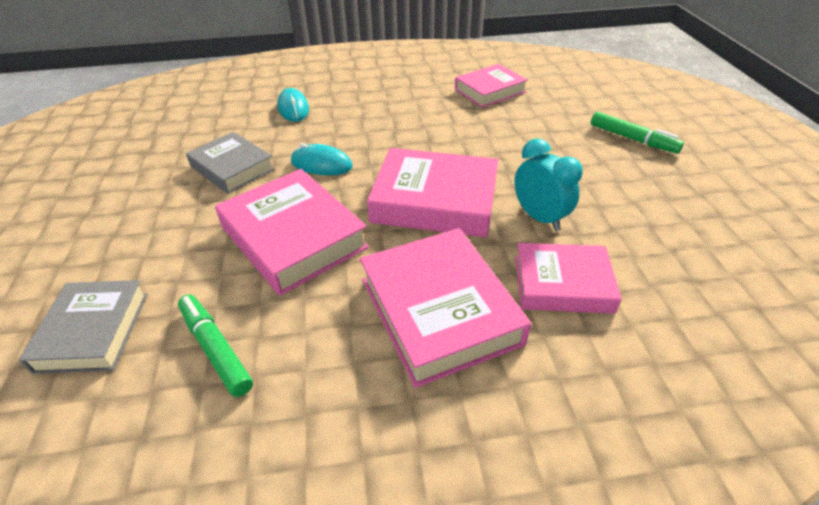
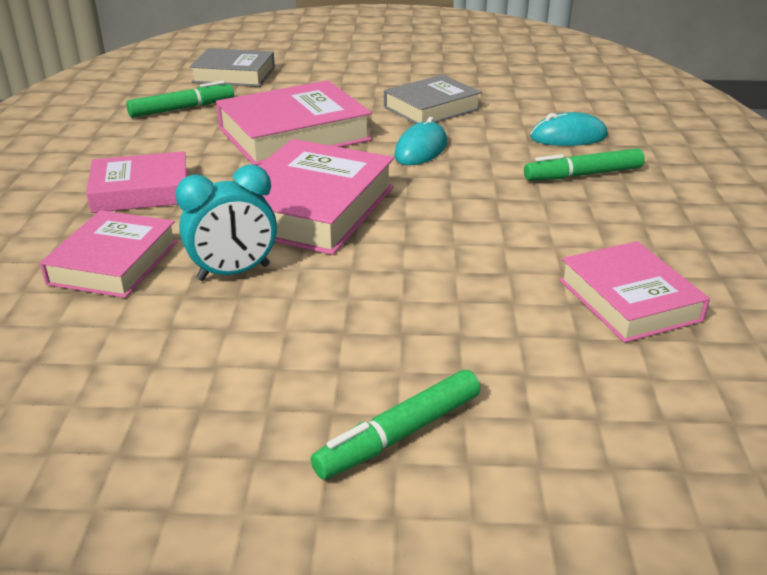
camera: 100 degrees right, 10 degrees down
pink book [360,228,531,388] -> pink book [86,151,188,213], size x0.66
none -> green marker [524,148,645,181]

